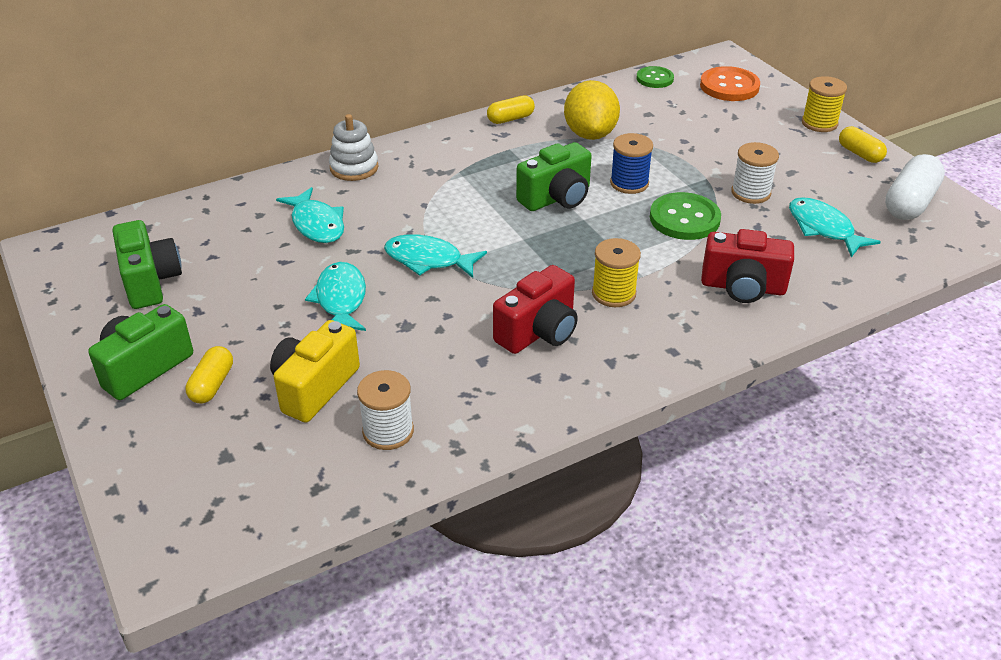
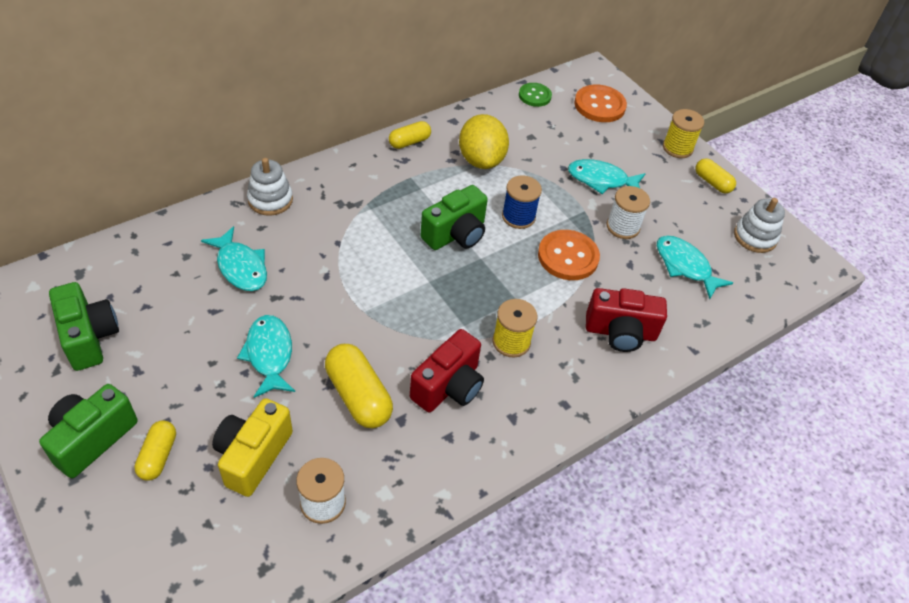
camera: 10 degrees left, 10 degrees up
turquoise fish [384,234,487,278] -> turquoise fish moved to [568,159,646,194]
green button [650,192,721,240] -> orange button [538,230,600,280]
white capsule [885,154,945,220] -> white stacking toy [734,198,785,253]
none -> yellow capsule [325,344,393,428]

